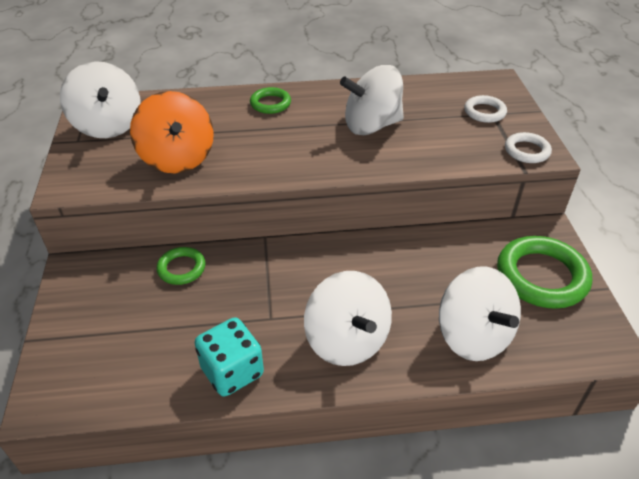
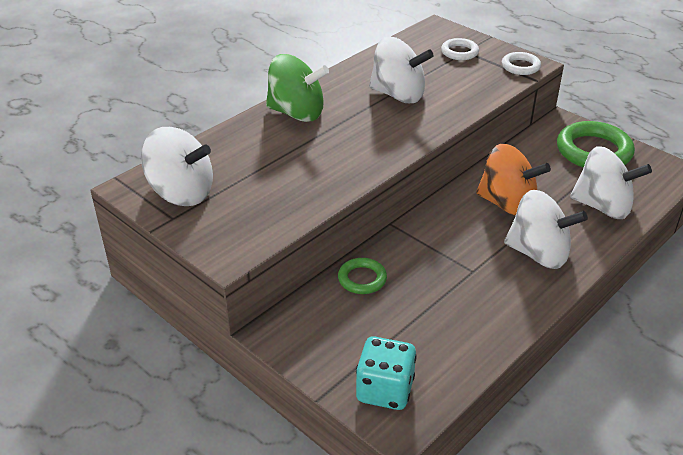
camera: 40 degrees left, 5 degrees down
orange spinning top [130,91,214,173] -> orange spinning top moved to [476,144,551,216]
turquoise dice [195,317,264,397] -> turquoise dice moved to [356,336,417,410]
green ring [250,87,291,114] -> green spinning top [266,54,329,122]
white spinning top [340,65,404,135] -> white spinning top turned 105 degrees counterclockwise [369,37,434,103]

